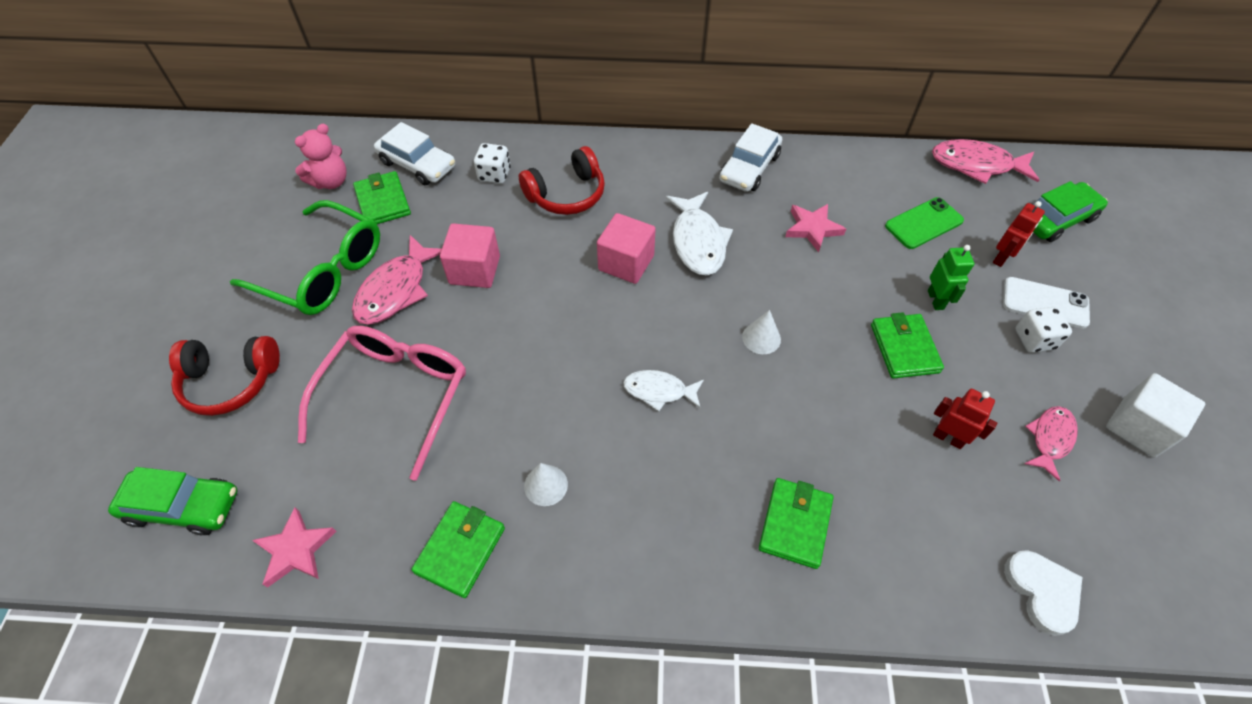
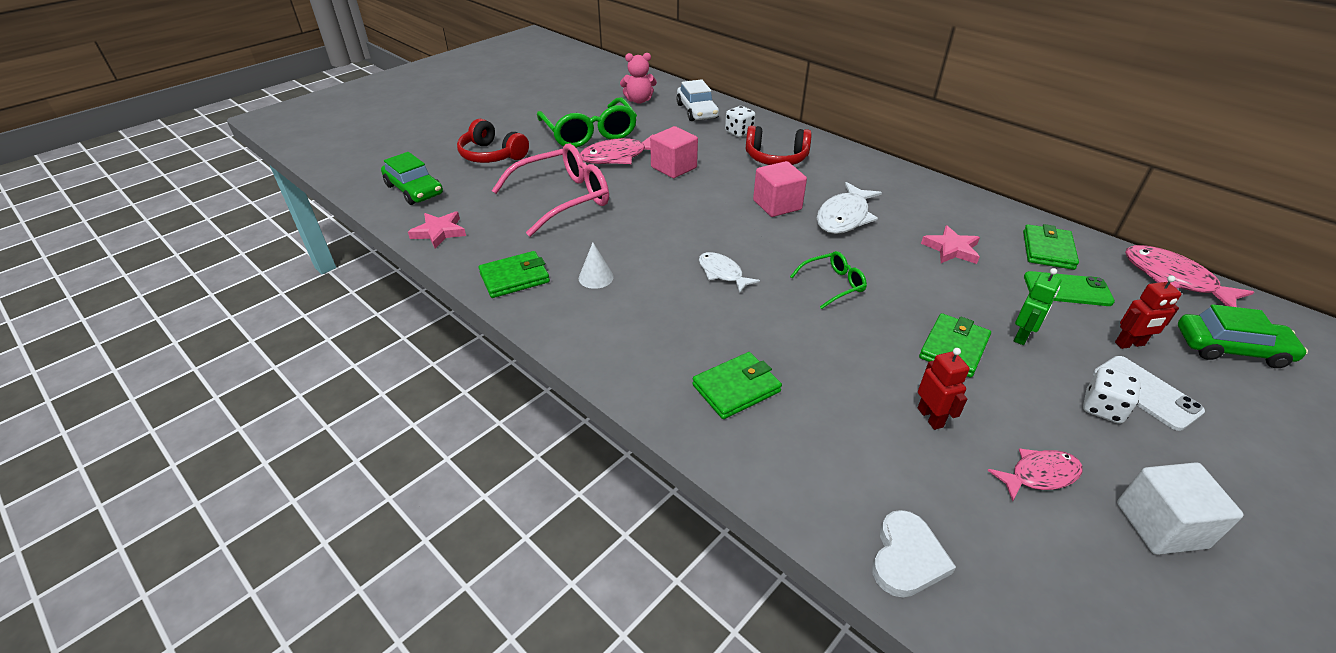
camera: 40 degrees right, 15 degrees down
green wallet [353,171,411,224] -> green wallet moved to [1023,224,1079,270]
white car [719,123,782,192] -> none
white cone [742,310,781,354] -> green glasses [790,251,867,309]

